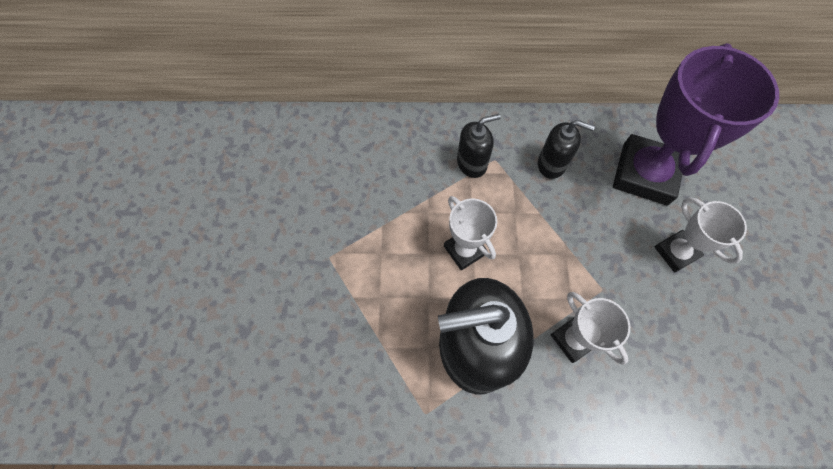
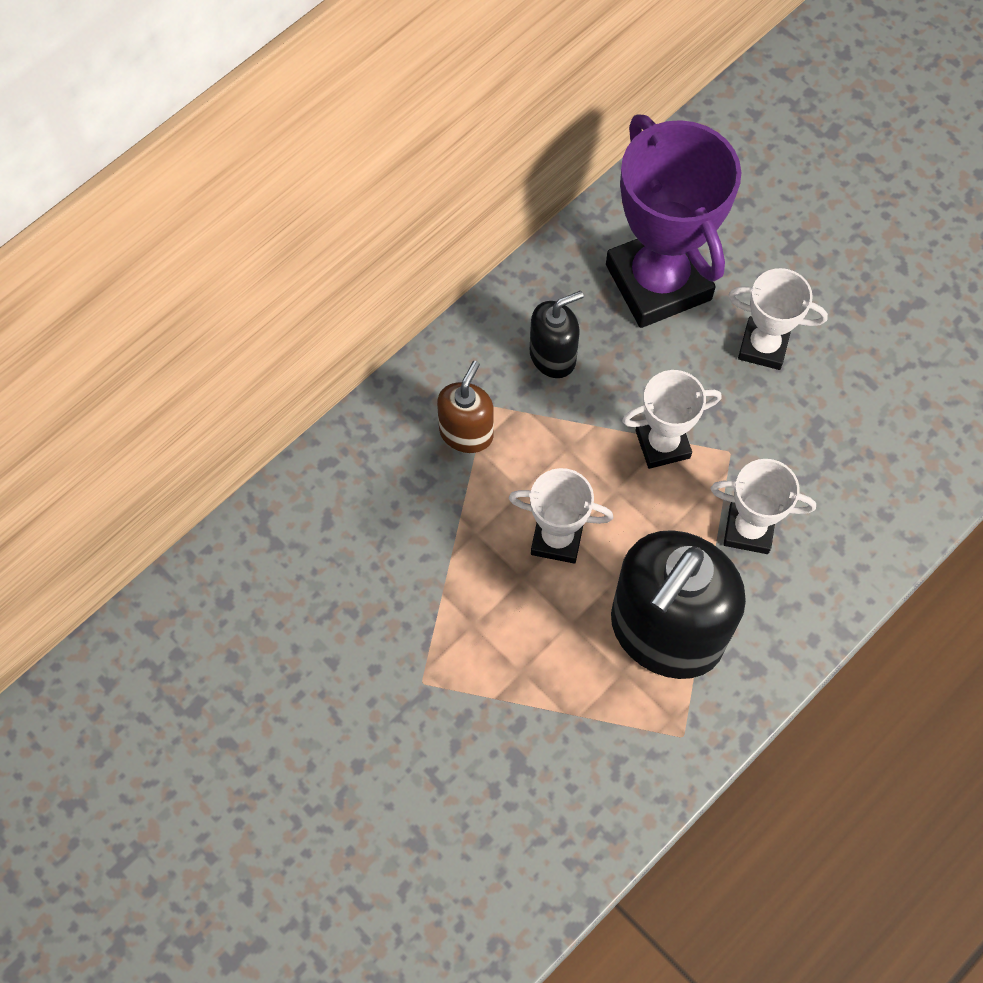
camera: 45 degrees left, 0 degrees up
black soap dispenser [457,114,501,178] -> brown soap dispenser [437,361,494,453]
none -> white trophy [622,370,722,469]

